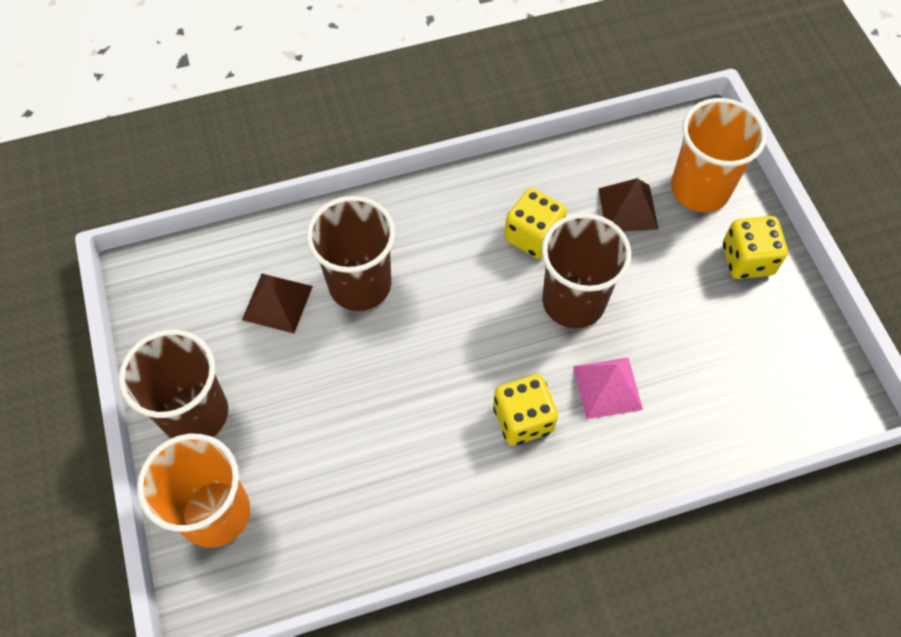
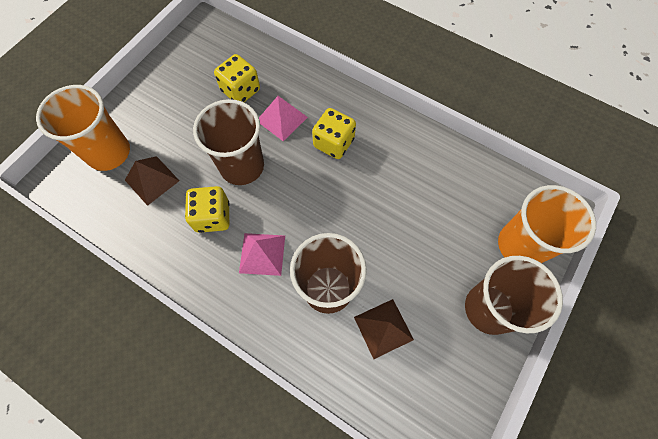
camera: 130 degrees left, 5 degrees up
yellow dice [723,216,788,279] -> yellow dice moved to [214,54,260,102]
none -> pink pyramid [239,233,285,276]

